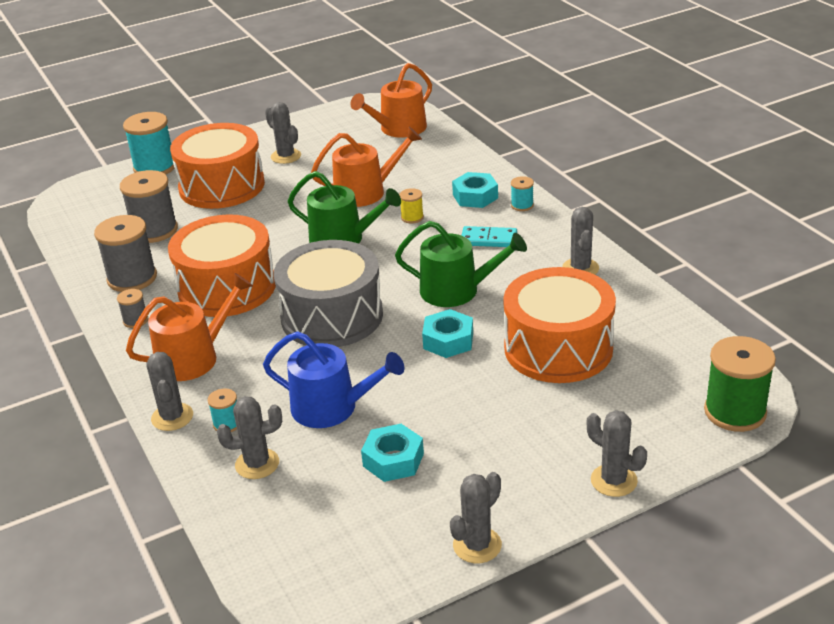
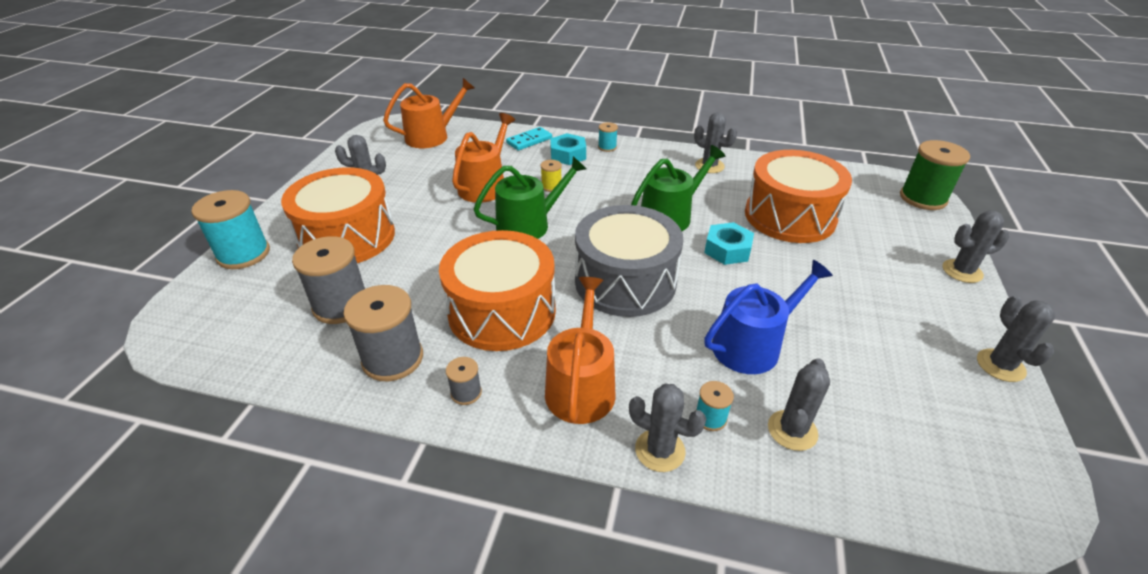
camera: 50 degrees left, 5 degrees up
orange watering can [350,63,432,138] -> orange watering can turned 120 degrees counterclockwise [383,78,475,148]
turquoise nut [361,424,424,482] -> none
turquoise domino [461,226,517,247] -> turquoise domino moved to [506,127,552,151]

